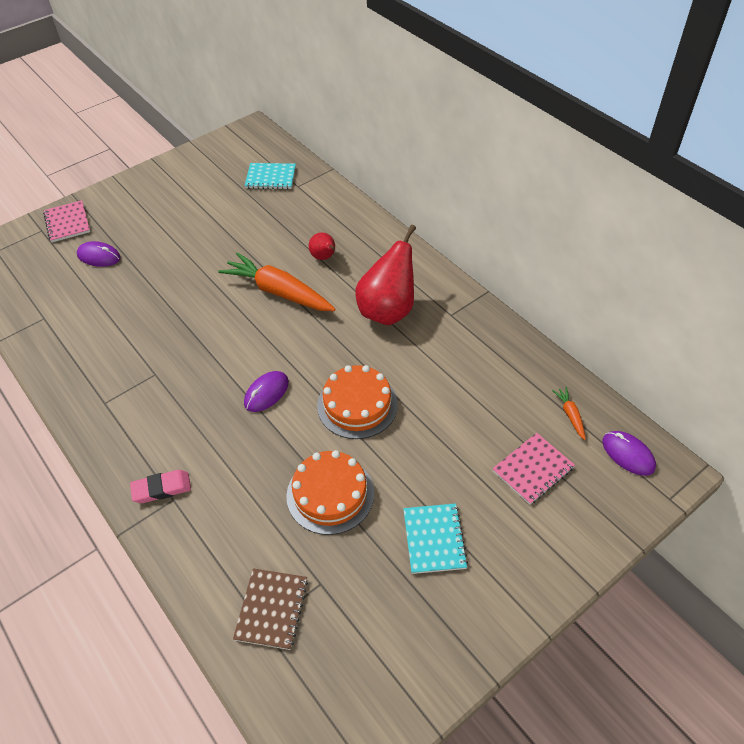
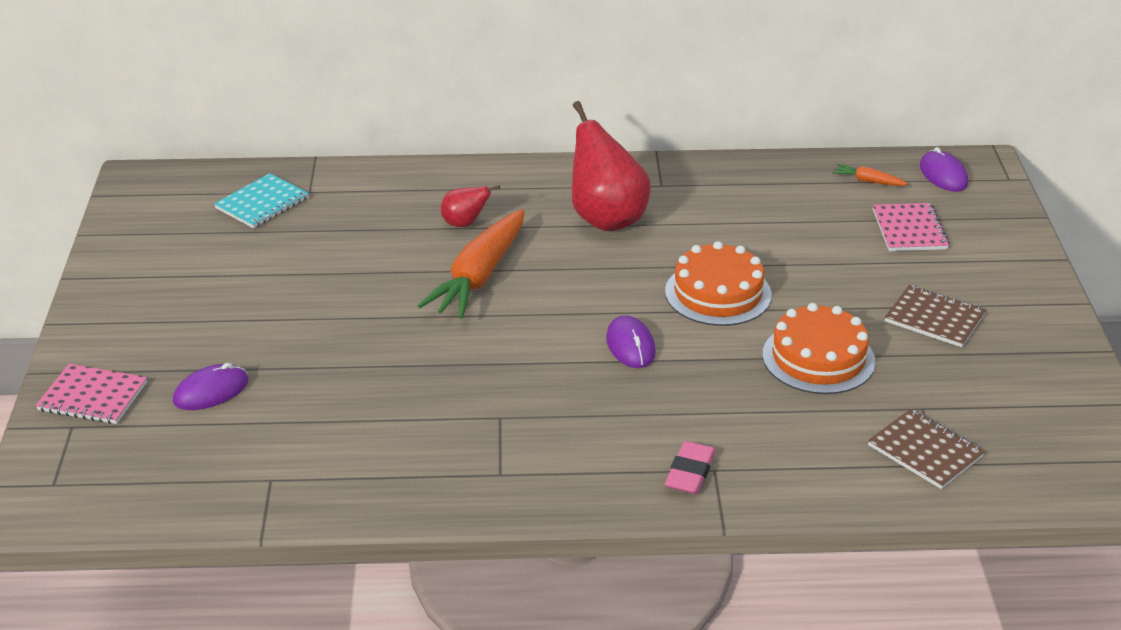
camera: 55 degrees left, 15 degrees down
orange carrot [218,252,335,311] -> orange carrot turned 45 degrees counterclockwise [418,209,524,319]
turquoise notebook [403,503,468,574] -> brown notebook [885,285,986,347]
purple mouse [602,431,656,476] -> purple mouse turned 75 degrees clockwise [920,147,968,192]

